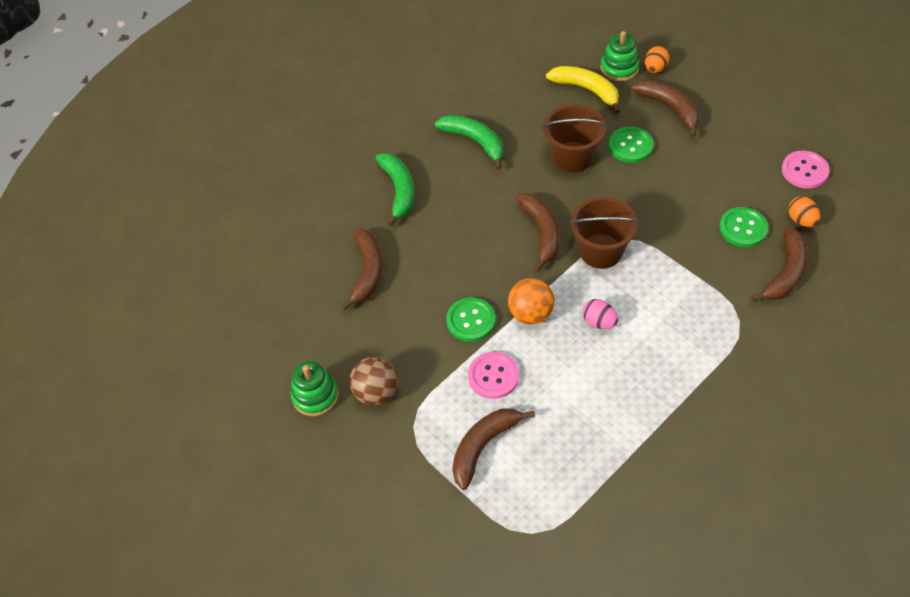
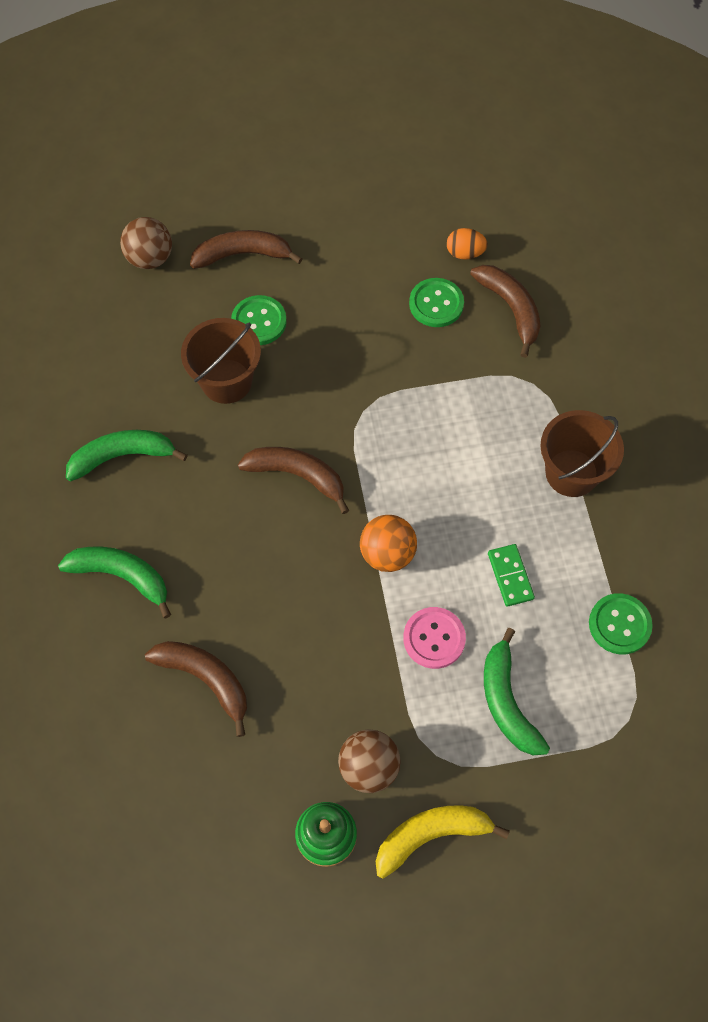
camera: 60 degrees left, 10 degrees up
green button [446,297,496,342] -> green button moved to [589,593,653,654]
brown banana [452,408,535,490] -> green banana [484,628,550,755]
yellow banana [546,66,620,114] -> yellow banana moved to [376,805,510,879]
brown bucket [569,196,639,269] -> brown bucket moved to [540,410,624,497]
pink egg [582,299,618,329] -> none
green stacking toy [600,31,639,82] -> brown ball [120,217,172,269]
orange egg [645,46,670,73] -> none
pink button [782,151,829,189] -> none
none -> green domino [488,544,535,607]

